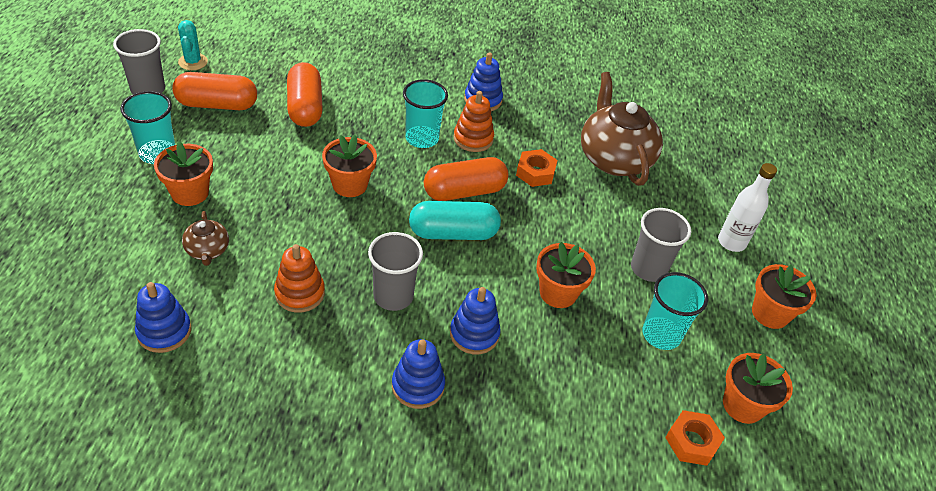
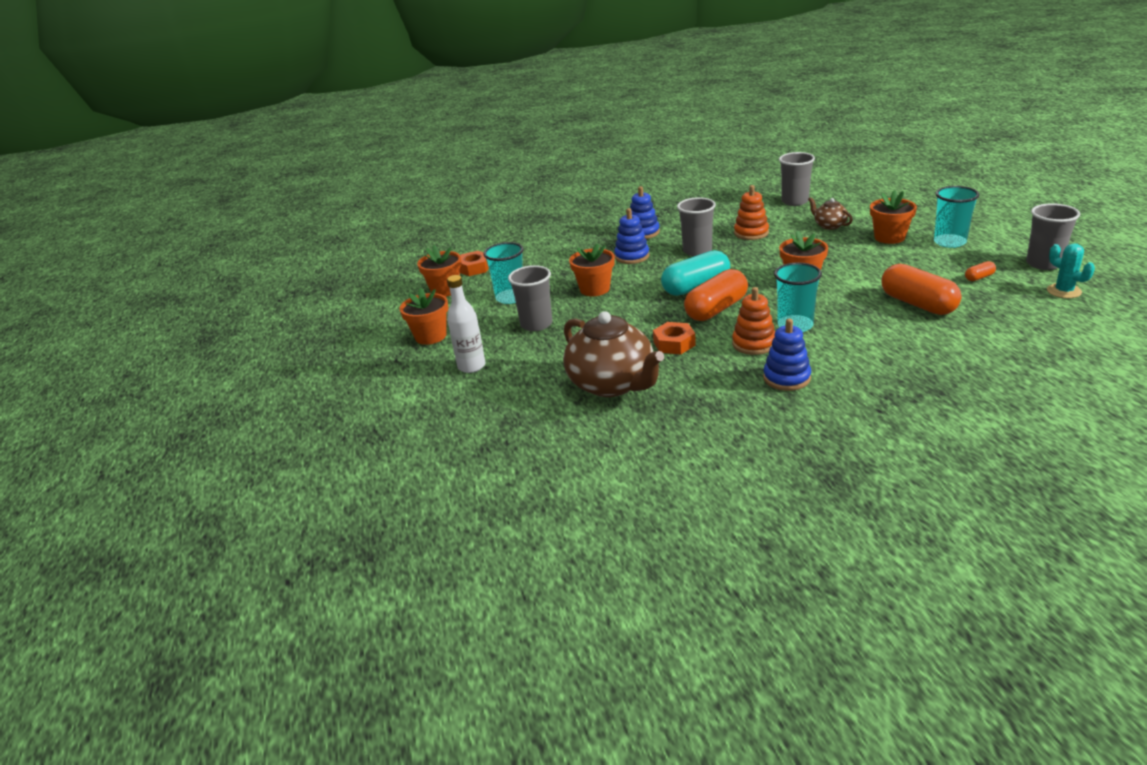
camera: 165 degrees right, 15 degrees down
blue stacking toy [135,282,191,353] -> grey cup [779,152,815,206]
orange capsule [172,72,257,110] -> orange capsule [965,261,996,281], size x0.43

